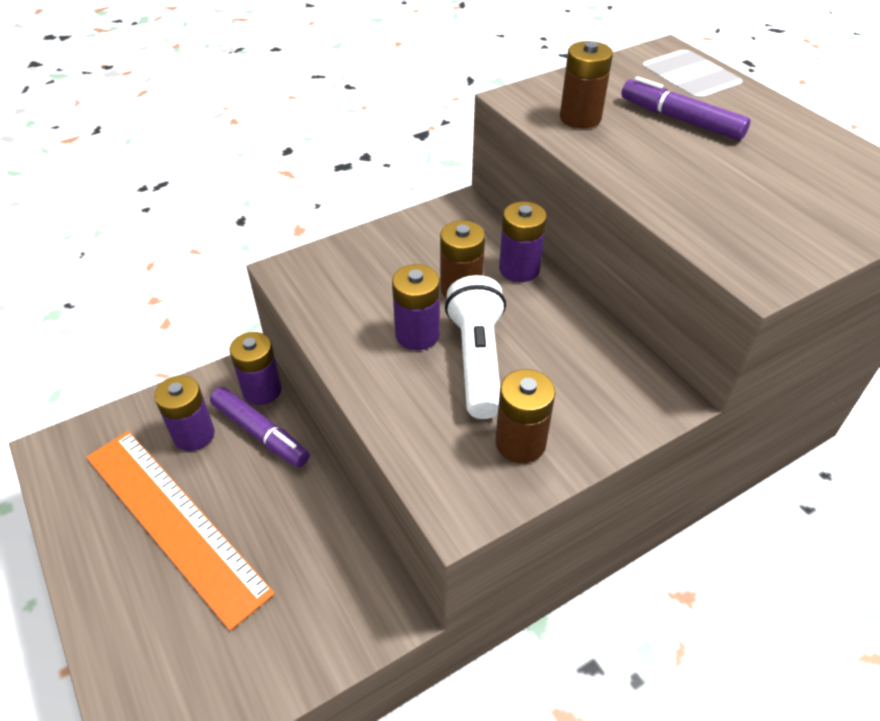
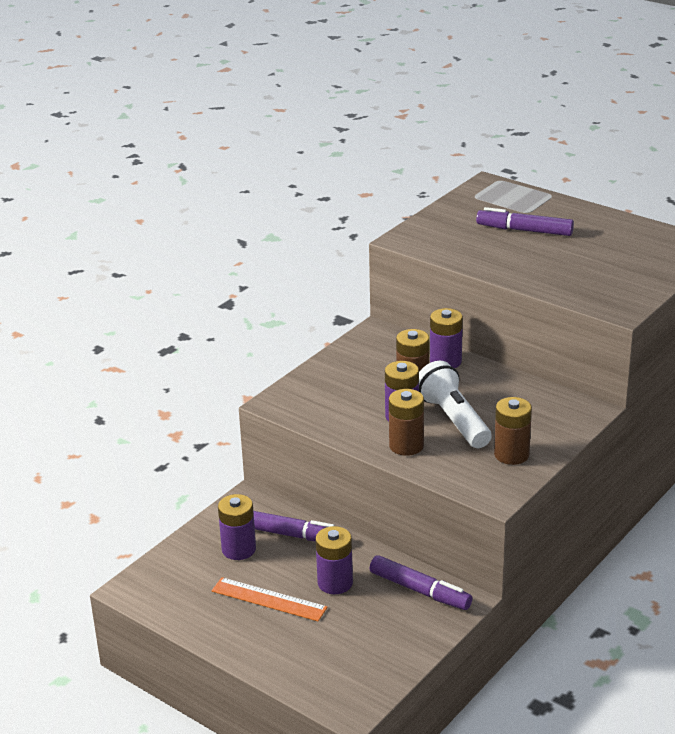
camera: 20 degrees left, 15 degrees down
orange ruler [86,431,275,631] -> orange ruler [212,577,328,621], size x0.56
purple battery [230,332,282,405] -> purple battery moved to [315,526,353,594]
brown battery [560,41,613,128] -> brown battery moved to [389,389,424,456]
none -> purple marker [370,555,472,610]

